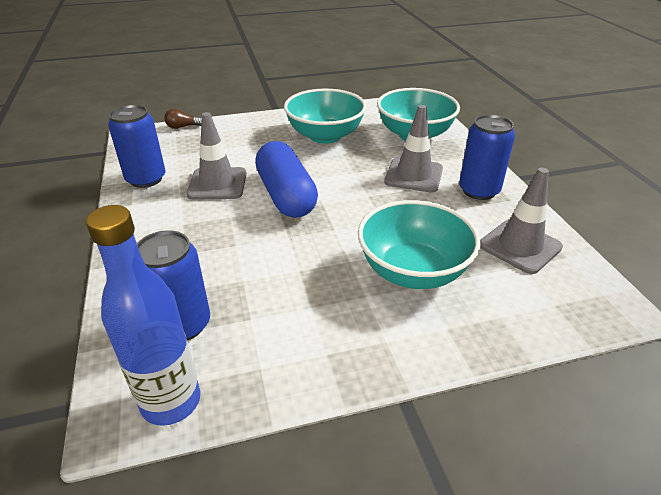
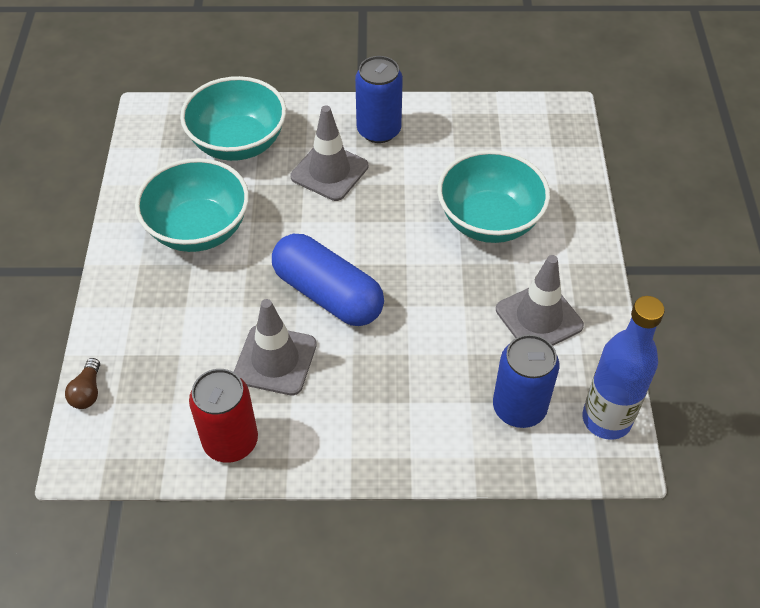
camera: 75 degrees left, 15 degrees up
blue can [108,105,165,188] -> red can [189,369,258,463]
blue capsule [255,141,318,218] -> blue capsule turned 45 degrees clockwise [272,234,384,326]
grey traffic cone [480,168,563,274] -> grey traffic cone moved to [496,255,584,345]

